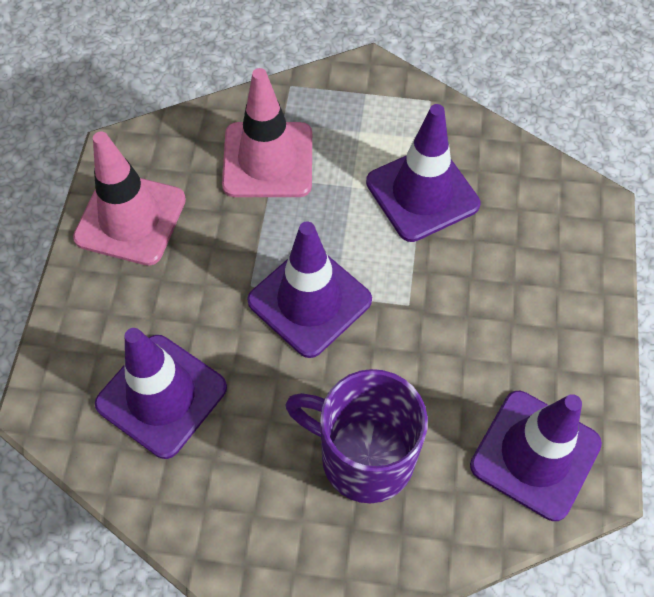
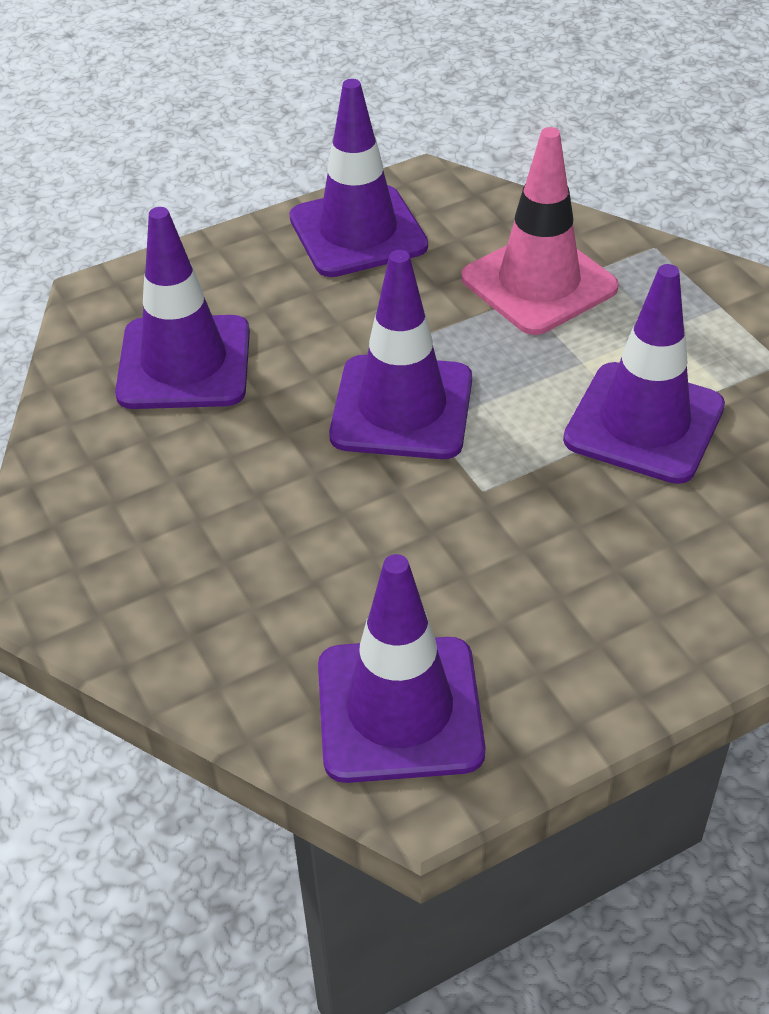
camera: 55 degrees right, 15 degrees down
pink traffic cone [73,132,186,266] -> purple traffic cone [289,79,428,277]
purple mug [286,369,428,503] -> none

